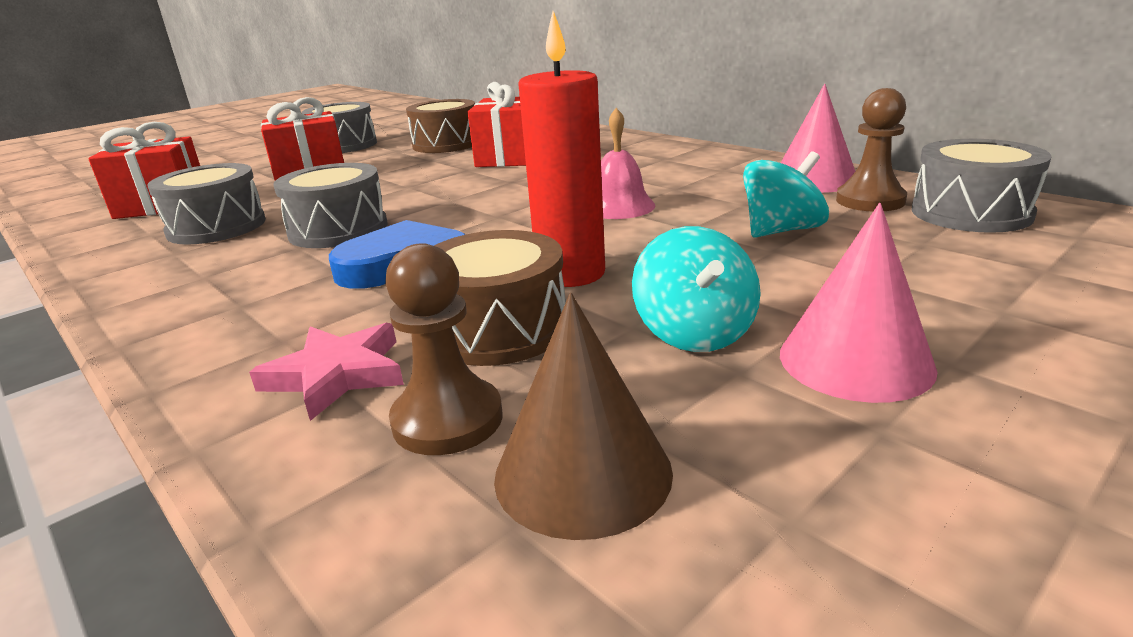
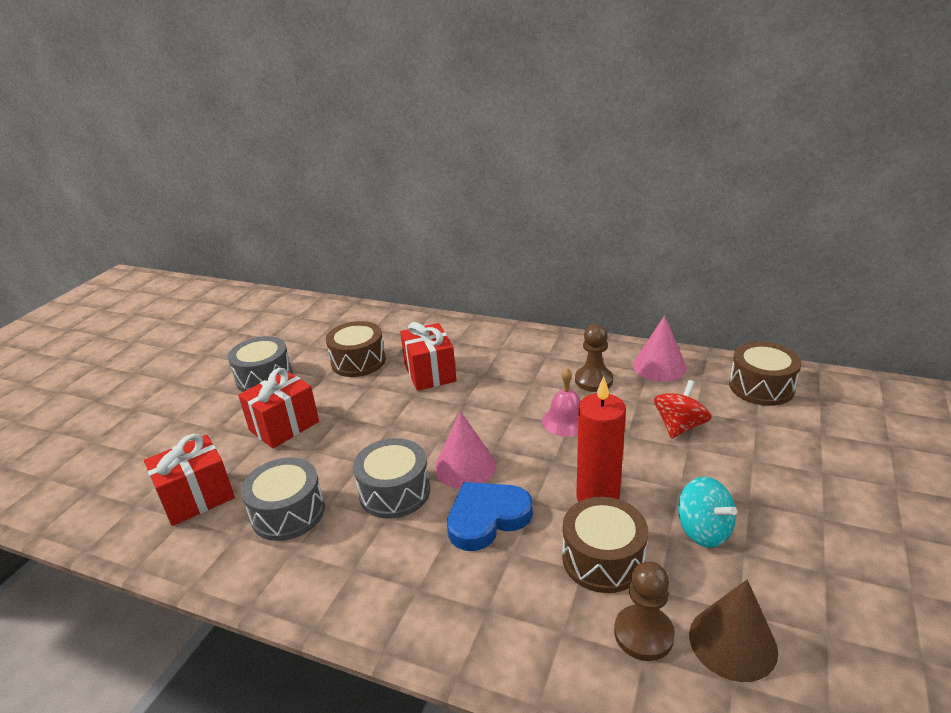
camera: 25 degrees left, 5 degrees up
pink star [249,323,404,421] -> none
turquoise spinning top [743,151,829,238] -> red spinning top [654,380,711,439]
pink cone [780,203,937,403] -> pink cone moved to [434,411,496,489]
brown pawn [836,88,907,212] -> brown pawn moved to [575,324,613,392]
grey drum [911,139,1052,233] -> brown drum [729,342,802,406]

